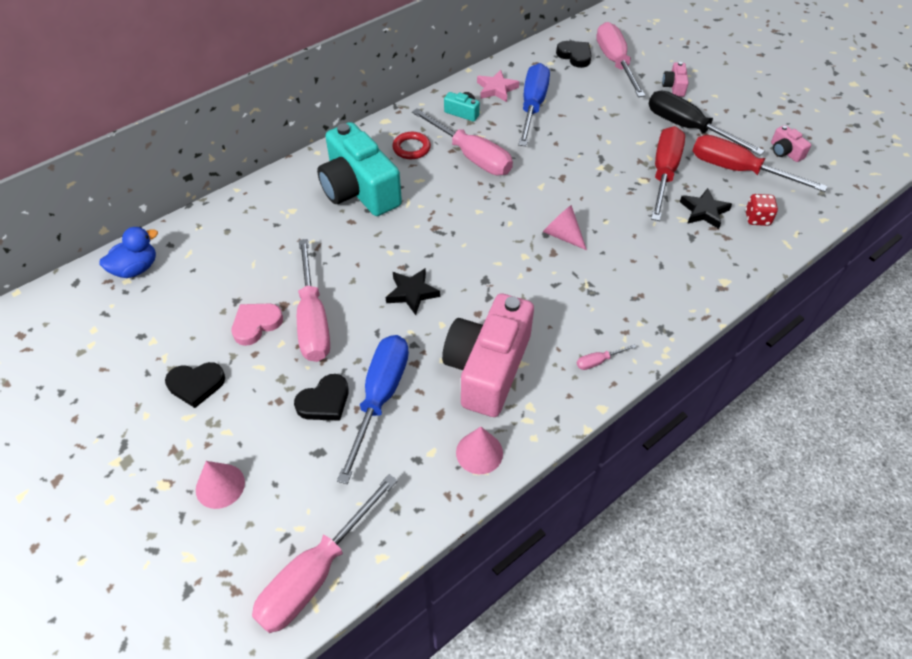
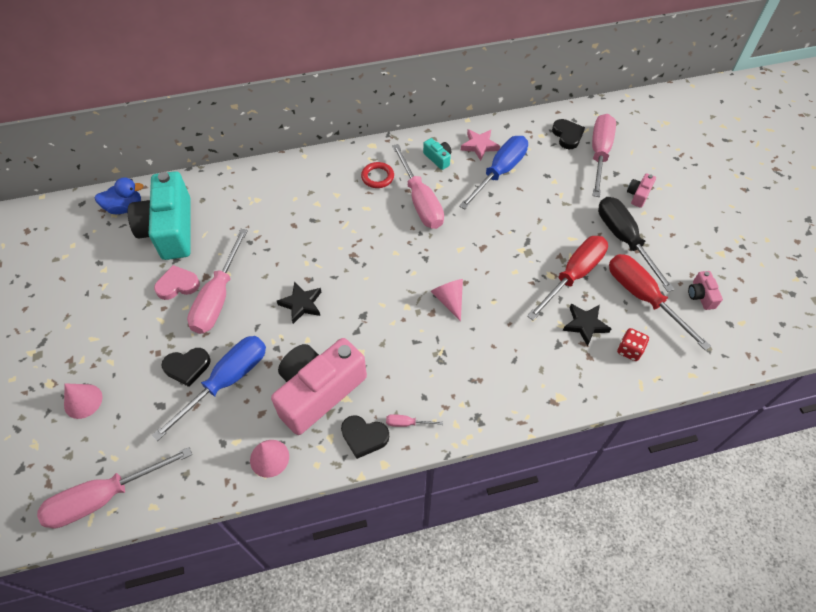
camera: 25 degrees right, 5 degrees up
black heart [165,362,225,408] -> black heart moved to [341,415,389,459]
turquoise camera [317,122,402,216] -> turquoise camera moved to [128,171,191,260]

